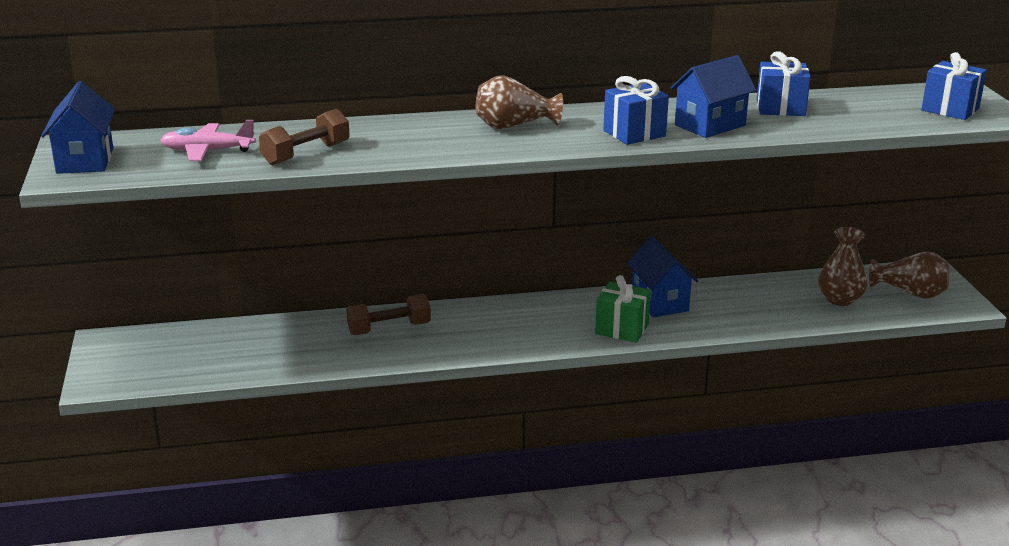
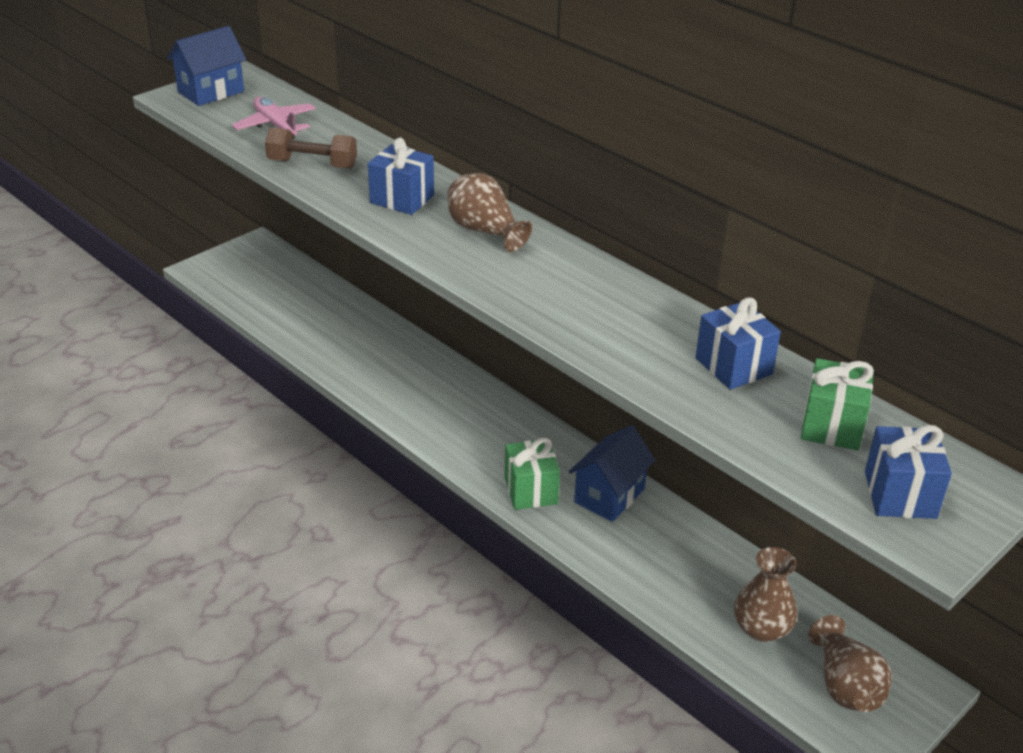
camera: 55 degrees right, 10 degrees up
brown dumbbell [346,294,431,335] -> none
blue gift [603,76,669,145] -> blue gift moved to [368,138,434,215]
blue house [670,55,756,138] -> none
none -> green gift [801,358,874,450]

